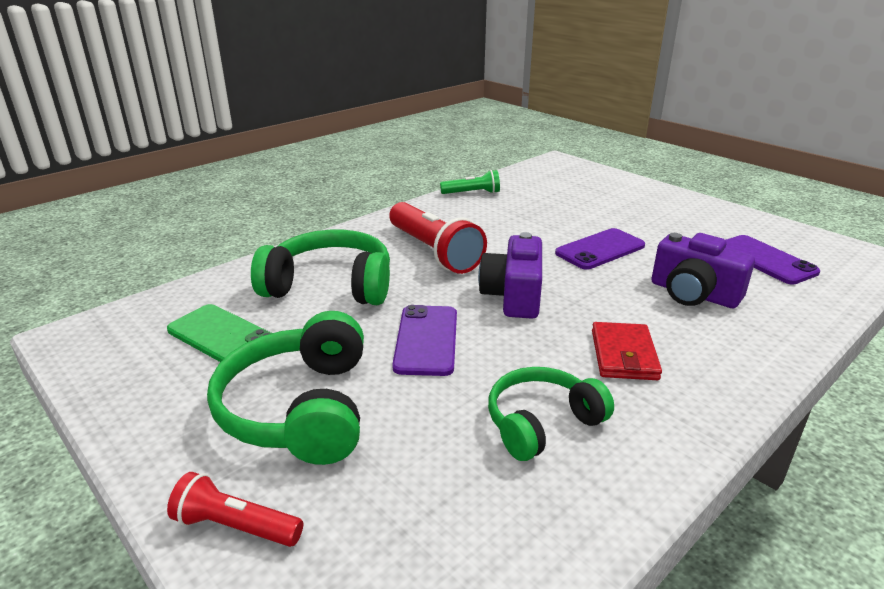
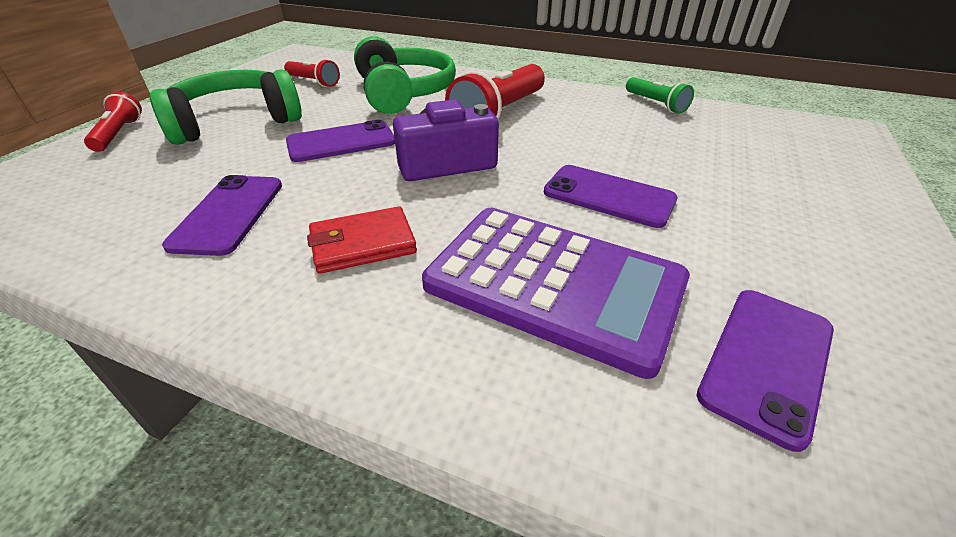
camera: 65 degrees right, 10 degrees up
green phone [167,304,272,362] -> red flashlight [284,59,340,87]
green headphones [488,367,614,461] -> purple phone [162,175,282,256]
purple camera [651,233,755,308] -> purple calculator [422,208,690,379]

